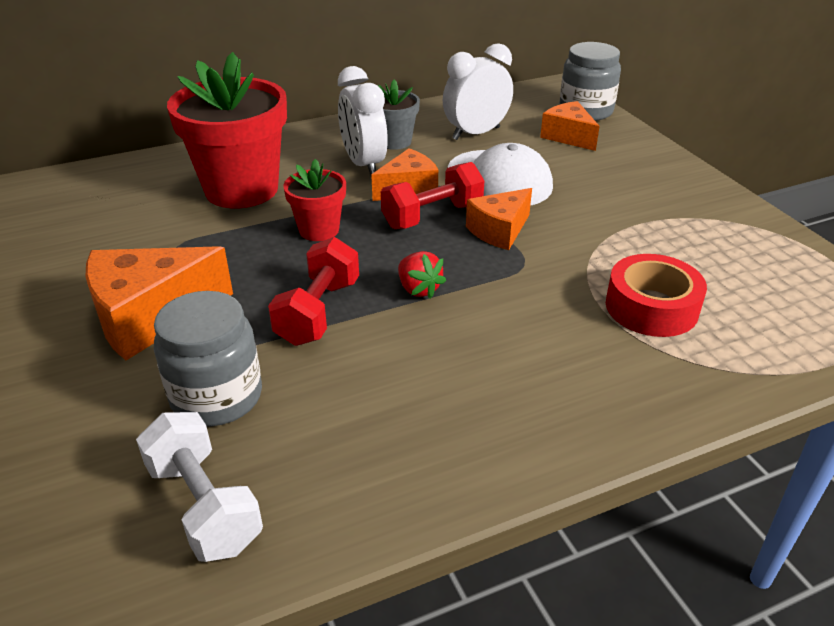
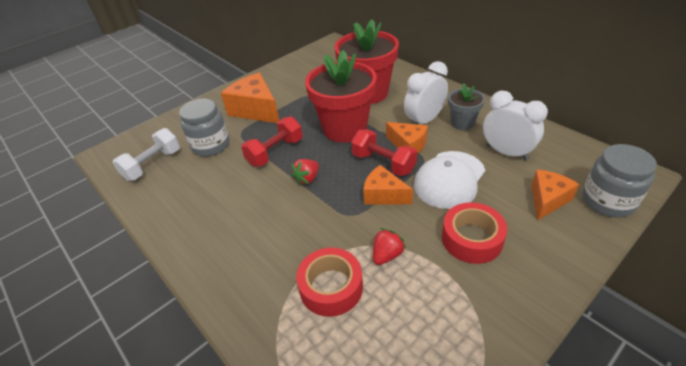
camera: 75 degrees right, 5 degrees up
red dumbbell [268,237,359,346] -> red dumbbell turned 45 degrees counterclockwise [241,116,303,167]
red flower pot [283,159,346,241] -> red flower pot [305,50,377,143], size x1.96
none -> red strawberry [373,228,406,265]
none -> red tape [442,202,507,264]

